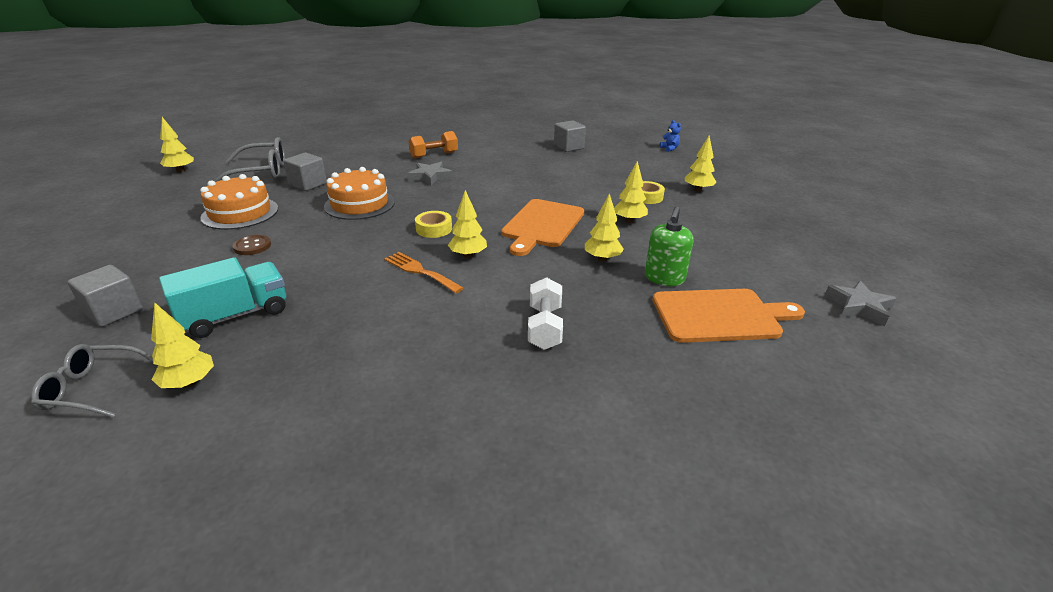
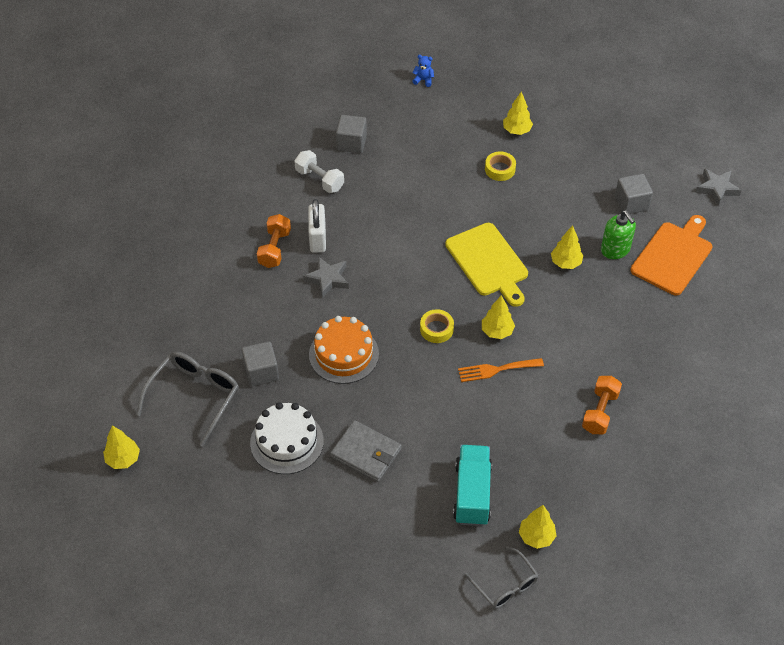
camera: 50 degrees left, 20 degrees up
grey glasses [31,344,153,417] -> grey glasses turned 75 degrees counterclockwise [465,546,538,609]
grey cube [68,265,143,327] -> grey cube moved to [615,174,653,214]
orange cake [200,174,278,230] -> white cake [250,402,324,474]
brown button [233,235,271,255] -> grey wallet [330,420,402,482]
orange cutting board [501,199,584,256] -> yellow cutting board [445,223,528,307]
white dumbbell [528,277,563,350] -> white dumbbell moved to [294,150,344,193]
yellow tree [614,161,648,223] -> none
none -> white padlock [308,199,326,253]
none -> orange dumbbell [582,376,622,434]

